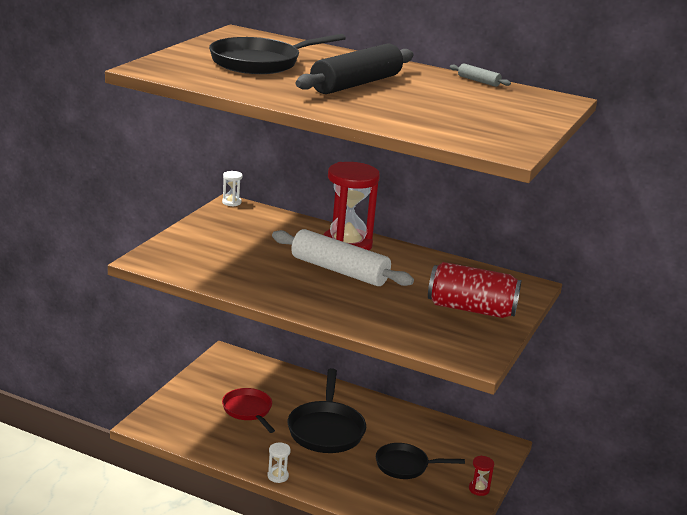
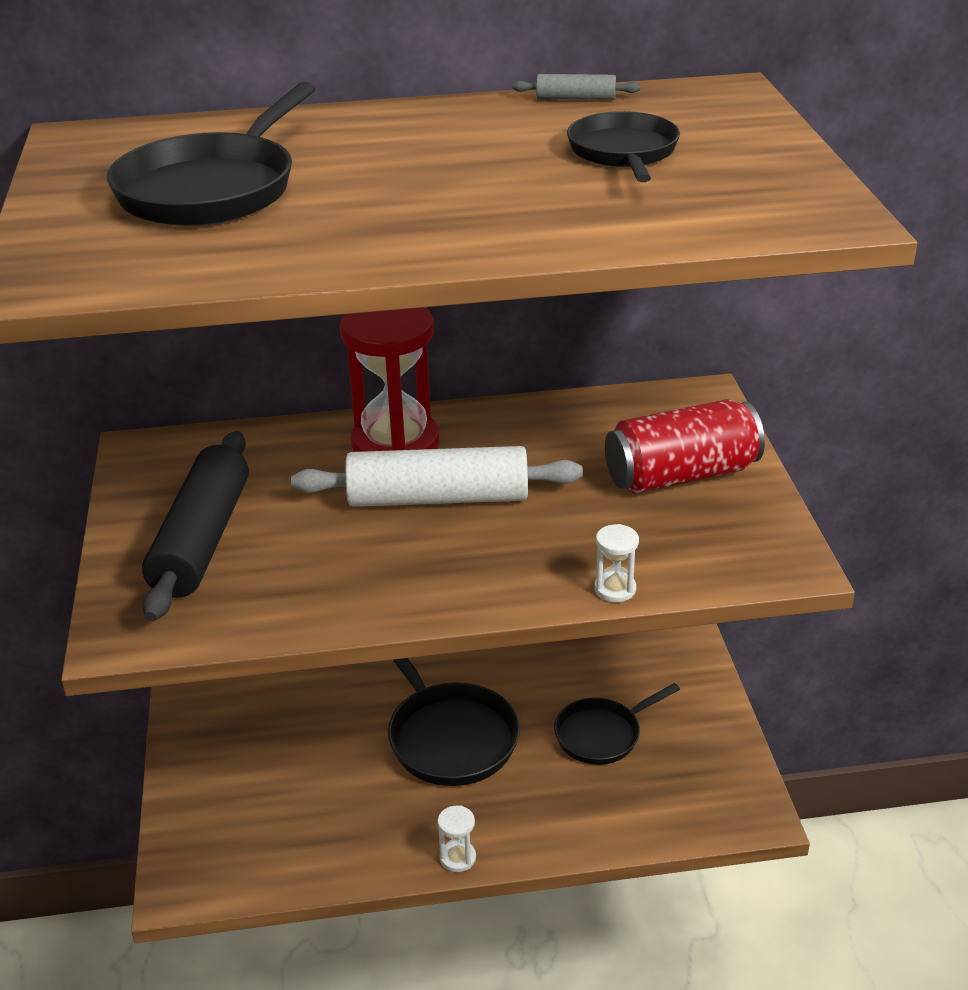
camera: 30 degrees left, 10 degrees up
white hourglass [222,171,243,207] -> white hourglass moved to [594,524,639,602]
red pan [222,388,275,433] -> none
black rolling pin [295,43,414,94] -> black rolling pin moved to [142,431,249,622]
red hourglass [469,456,494,496] -> none
none -> black pan [567,111,680,182]

